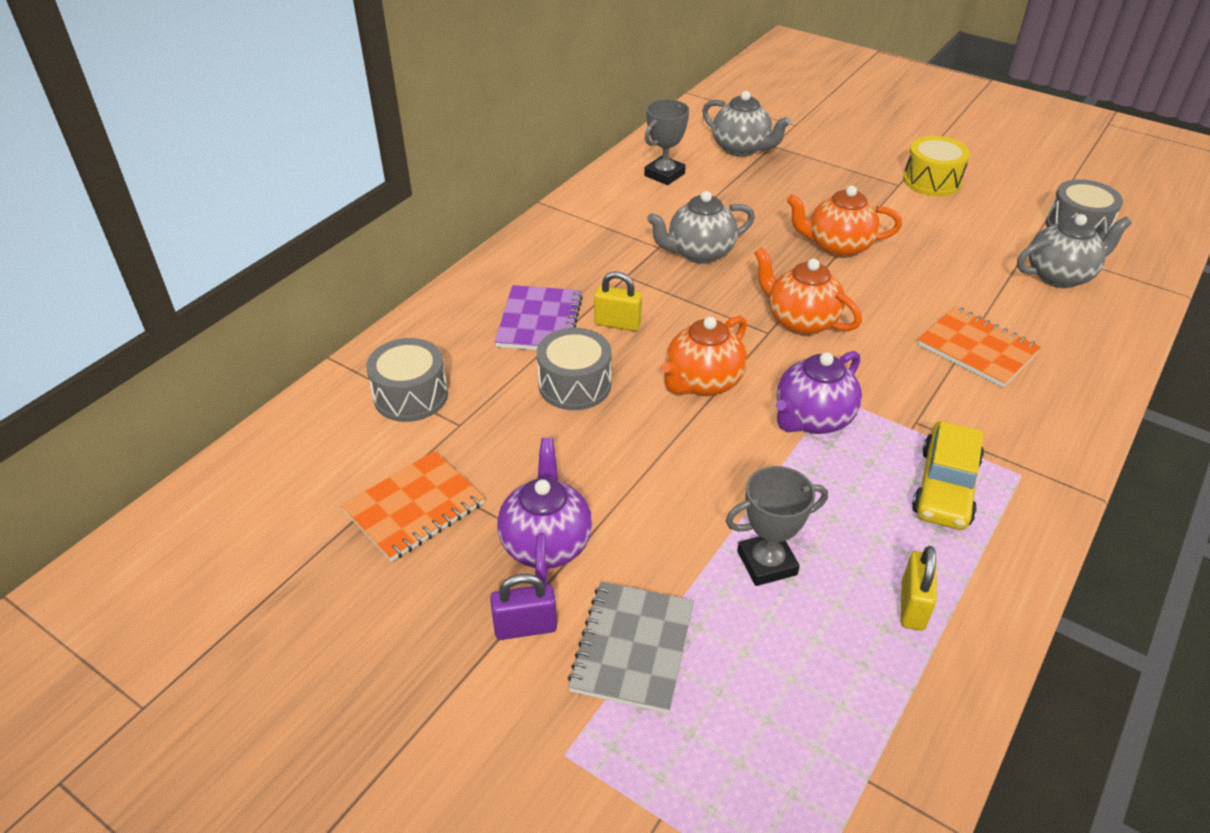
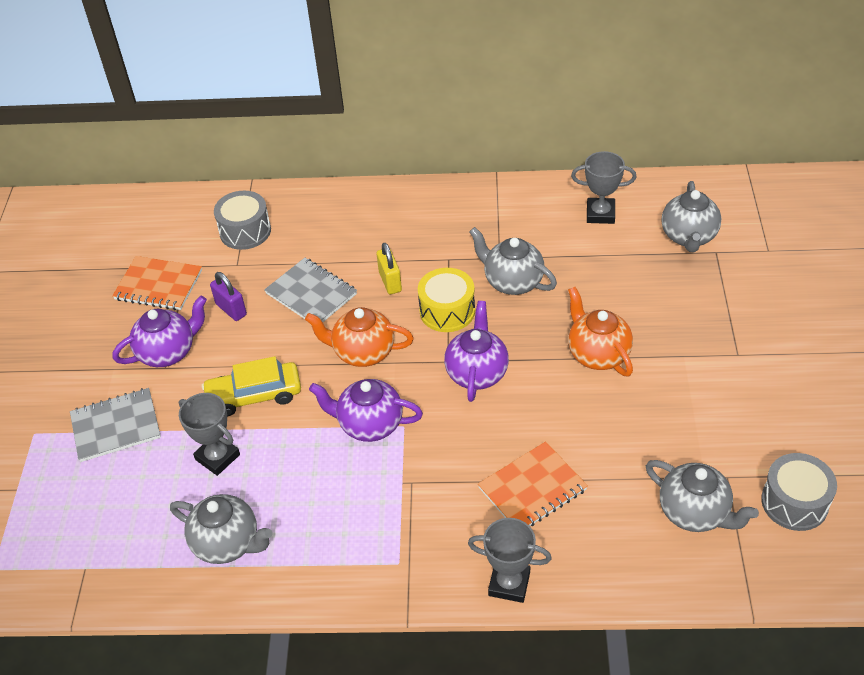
camera: 60 degrees right, 5 degrees up
purple padlock [490,574,557,640] -> purple padlock moved to [210,272,247,321]
purple notebook [495,285,583,350] -> none
grey drum [537,328,611,410] -> grey notebook [264,258,357,322]
orange teapot [754,247,862,335] -> purple teapot [444,301,509,402]
yellow padlock [901,546,937,631] -> grey teapot [170,494,272,564]
yellow drum [903,136,970,196] -> yellow drum moved to [418,268,475,332]
yellow car [912,421,984,530] -> yellow car moved to [202,356,301,416]
orange notebook [917,306,1041,388] -> orange notebook turned 45 degrees clockwise [478,441,588,526]
none -> grey trophy [468,518,552,603]

